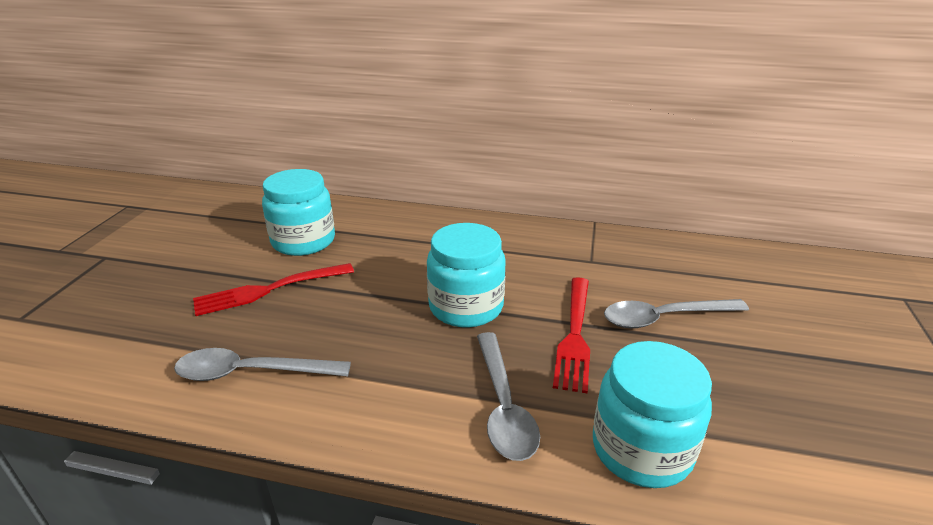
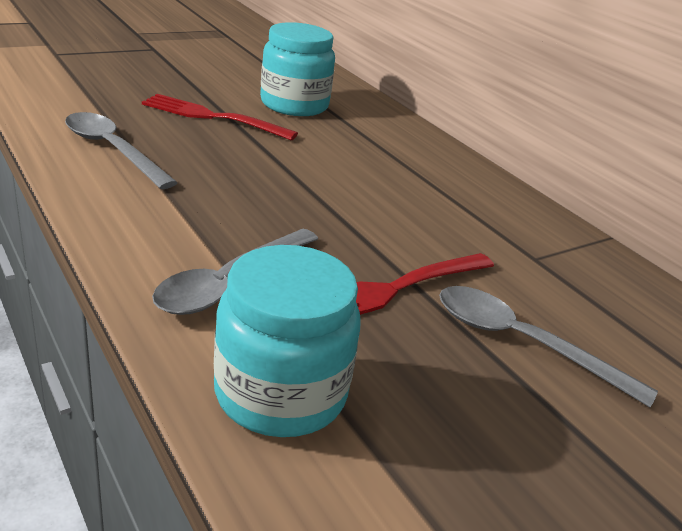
camera: 40 degrees right, 0 degrees up
turquoise jar [427,223,505,328] -> none

